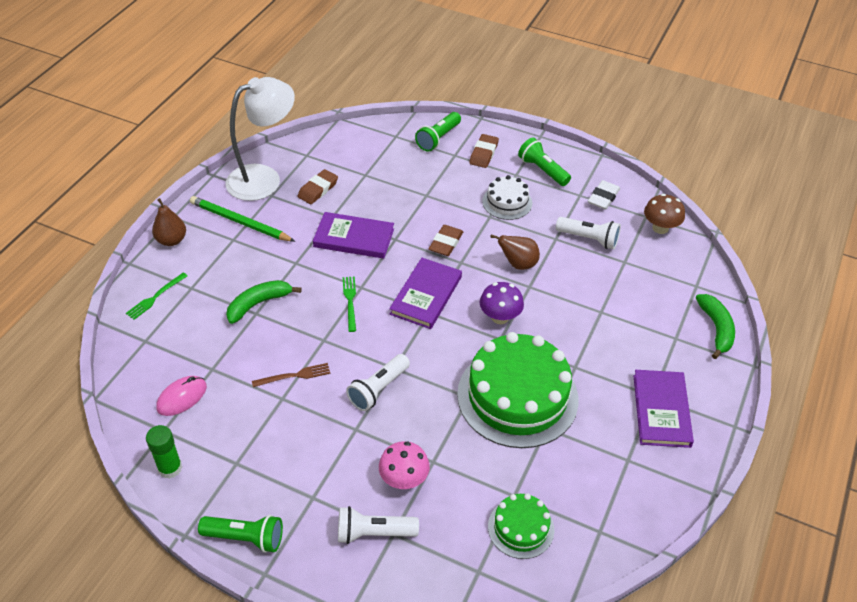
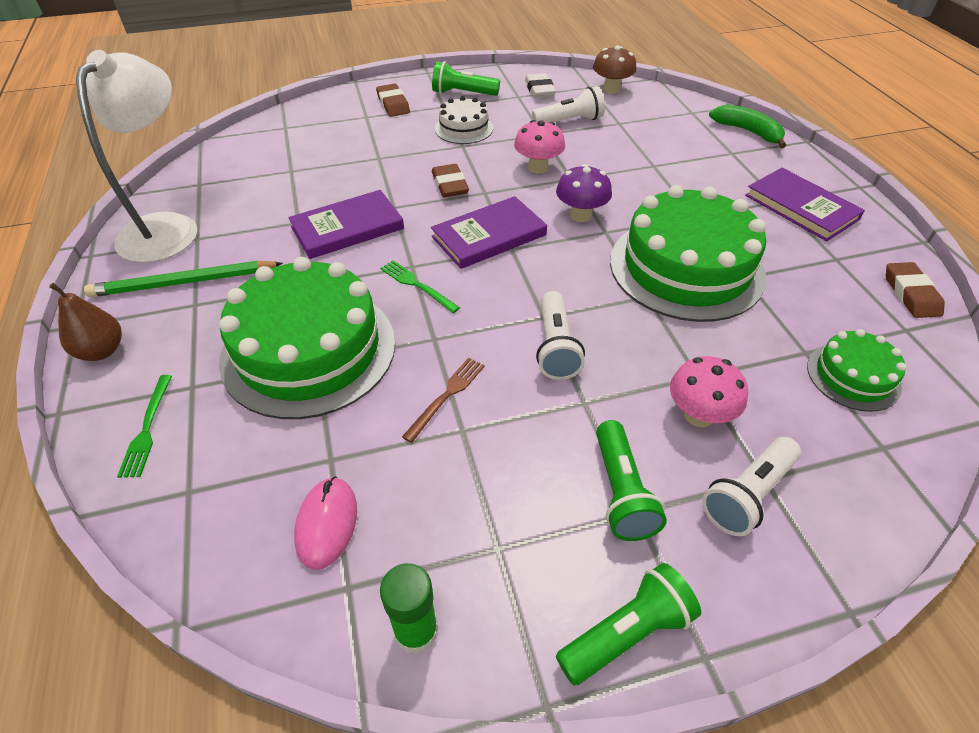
camera: 40 degrees left, 0 degrees up
green banana [226,280,302,324] -> green cake [219,257,395,419]
brown eraser [298,169,338,204] -> brown eraser moved to [886,262,945,318]
purple book [389,258,462,329] -> purple book turned 75 degrees clockwise [431,196,547,269]
green flashlight [415,112,461,151] -> green flashlight moved to [596,420,667,541]
brown pear [490,234,540,270] -> pink mushroom [514,120,565,173]

